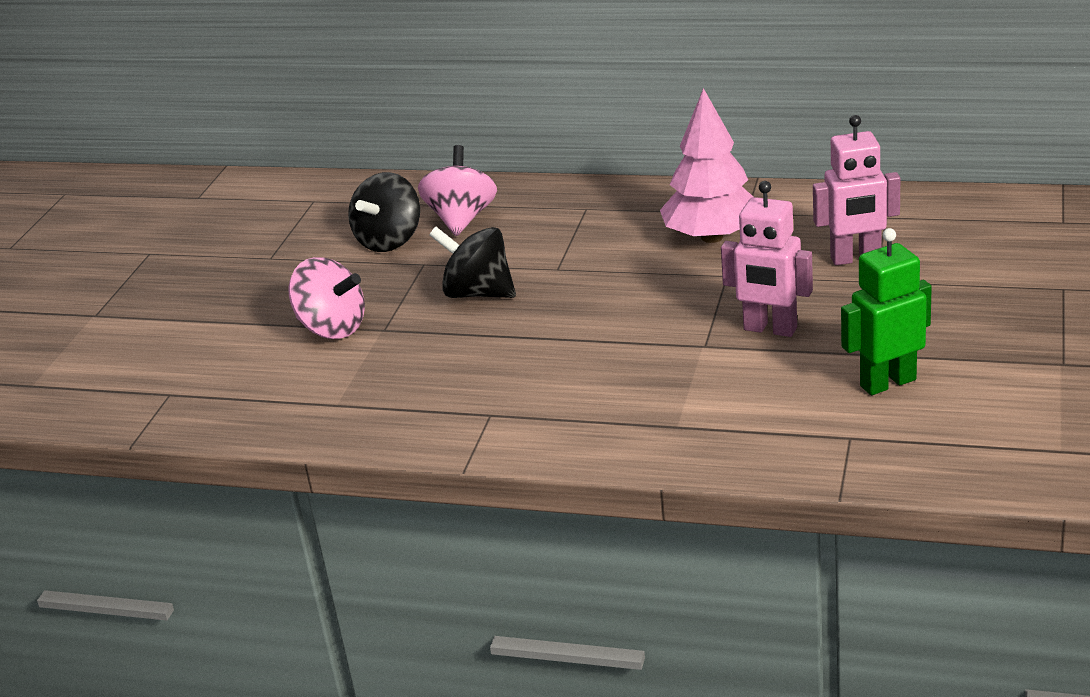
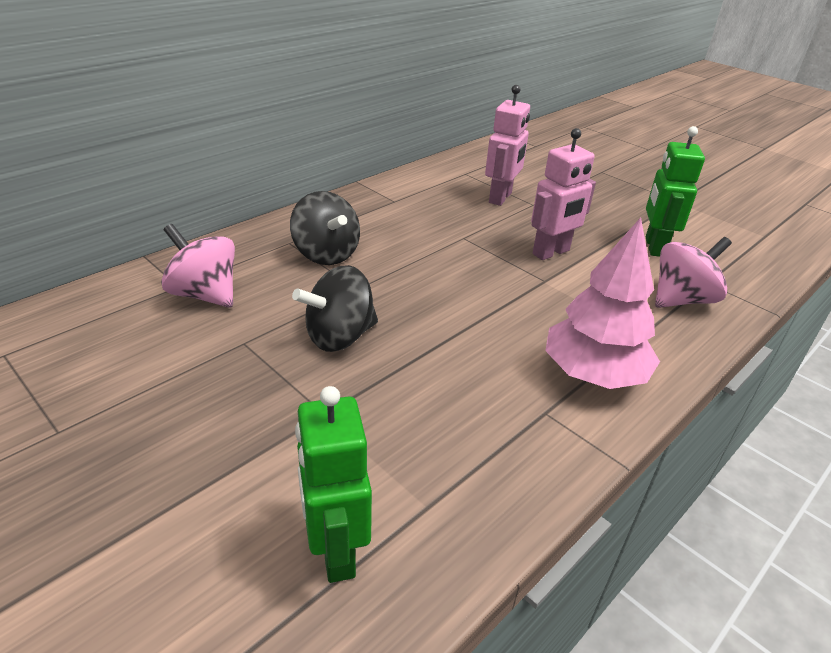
camera: 65 degrees left, 5 degrees up
pink spinning top [289,257,365,339] -> pink spinning top moved to [655,237,732,308]
black spinning top [348,172,420,252] -> black spinning top moved to [290,191,360,265]
pink tree [660,88,753,243] -> pink tree moved to [545,218,660,389]
none -> green robot [295,386,372,583]

